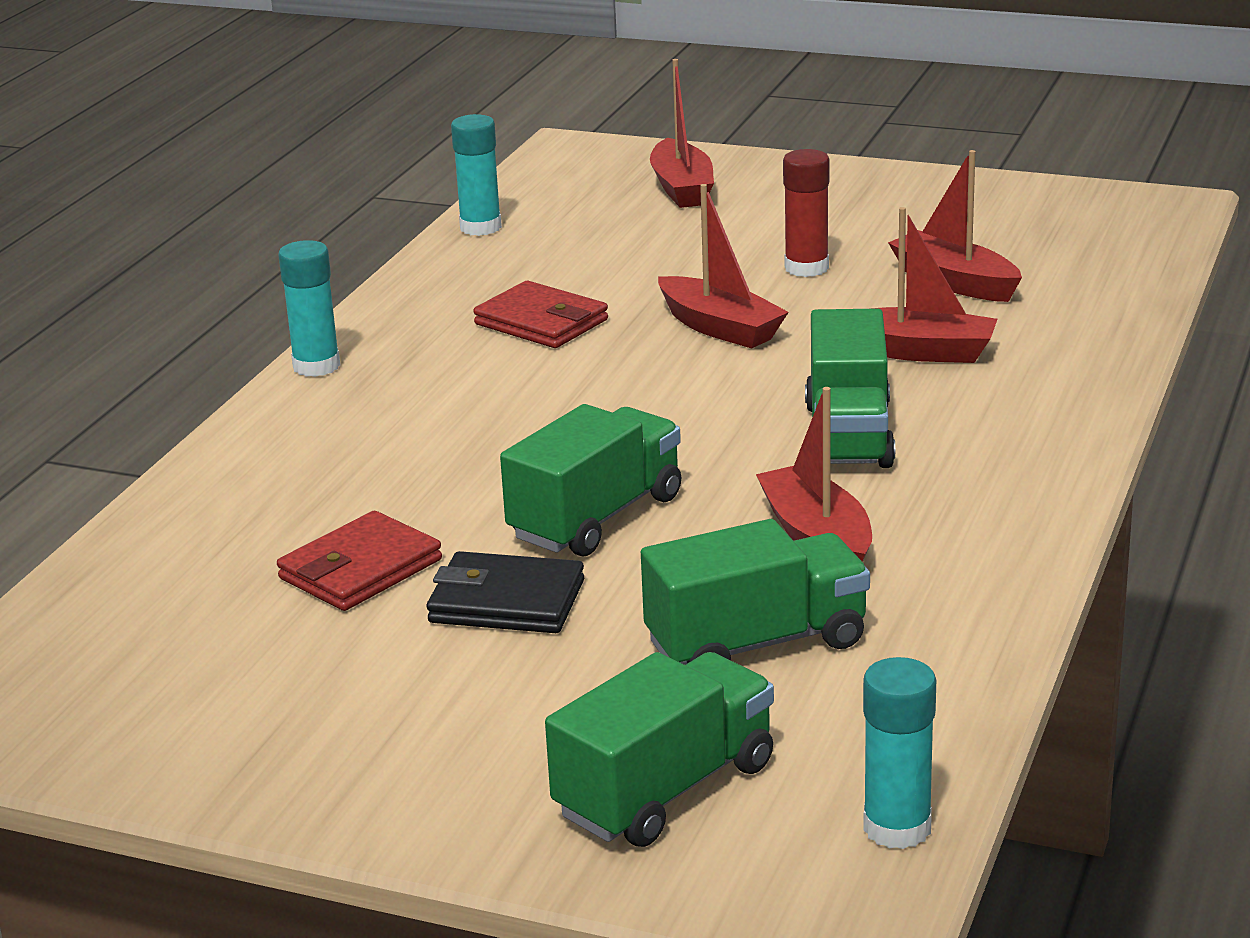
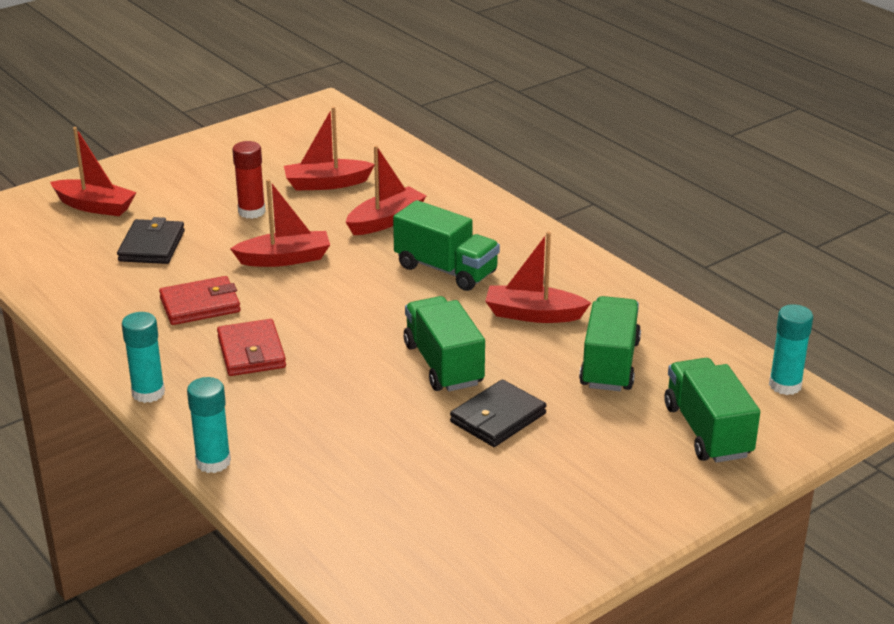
camera: 60 degrees left, 5 degrees up
red wallet [277,511,442,611] -> red wallet moved to [217,319,286,376]
turquoise glue stick [451,114,502,236] -> turquoise glue stick moved to [187,377,231,473]
none -> black wallet [117,217,185,264]

